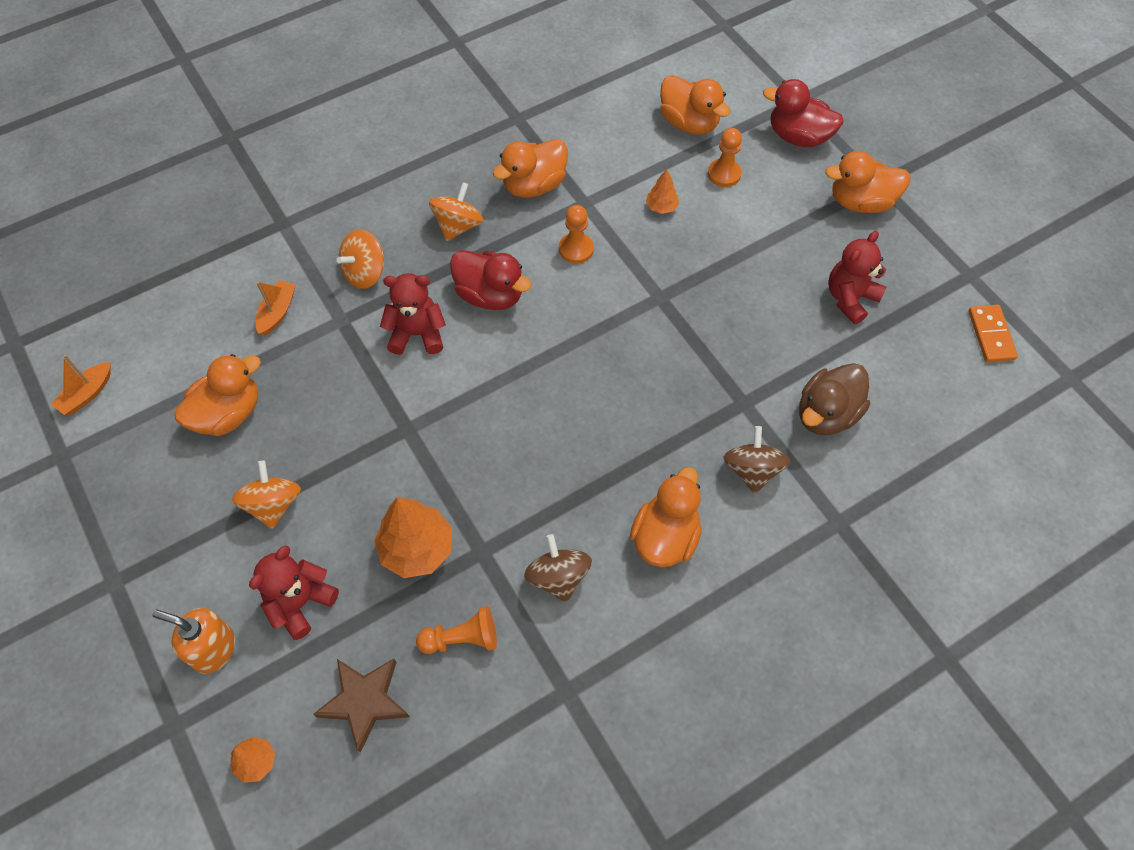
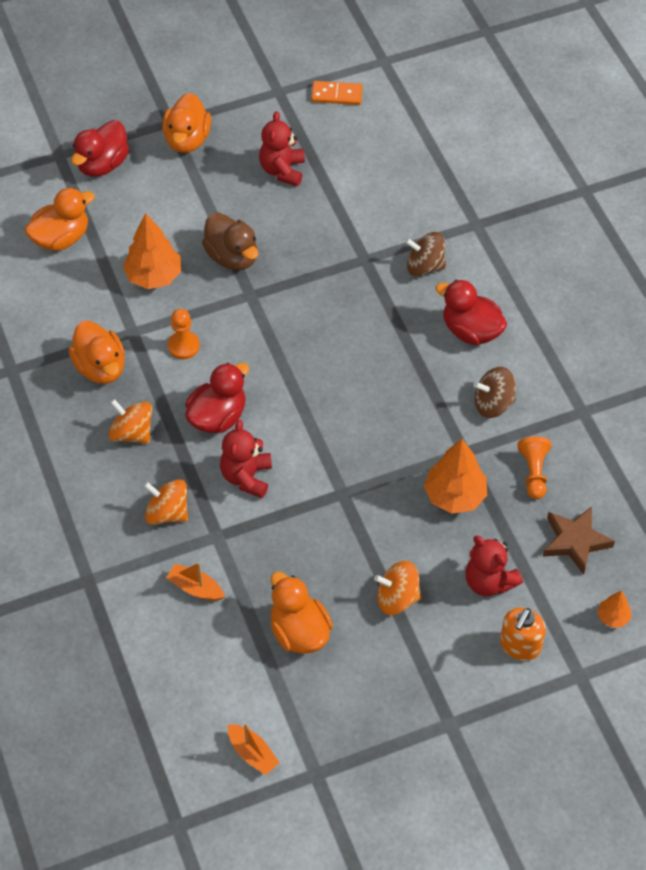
camera: 80 degrees left, 5 degrees down
orange spinning top [337,229,384,289] -> orange spinning top turned 150 degrees clockwise [143,479,188,525]
orange duck [630,467,702,567] -> red duck [435,280,507,345]
orange tree [646,169,679,214] -> orange tree [123,213,181,289], size x1.94
orange pawn [708,128,742,187] -> none
brown duck [799,363,870,436] -> brown duck moved to [202,212,258,270]
red teddy bear [828,231,886,325] -> red teddy bear turned 45 degrees clockwise [259,111,305,186]

